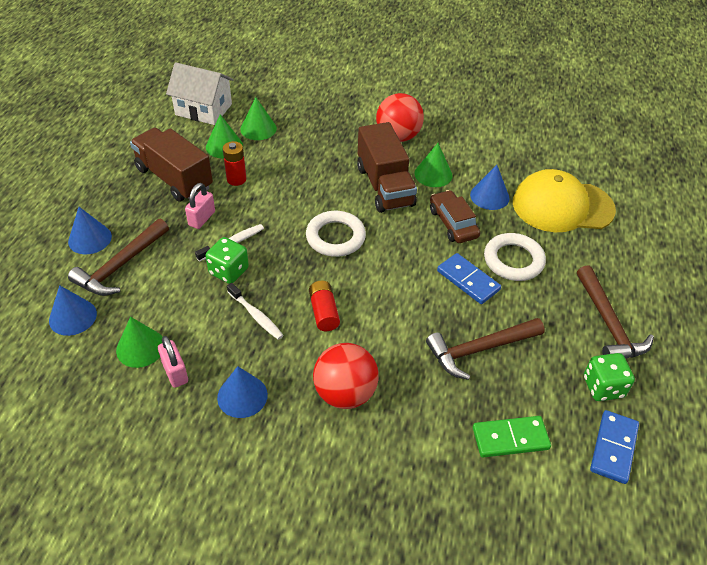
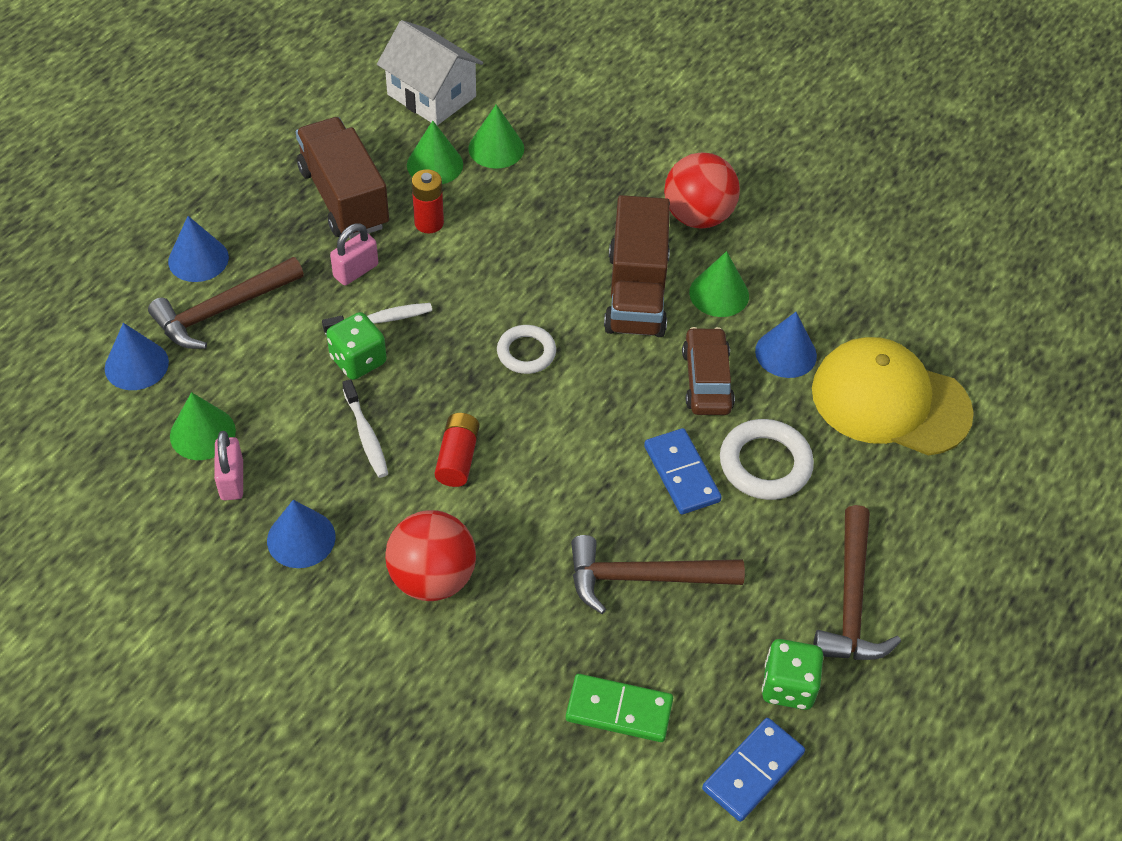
camera: 20 degrees right, 5 degrees up
white ring [306,211,366,257] -> white ring [497,325,556,374], size x0.66

